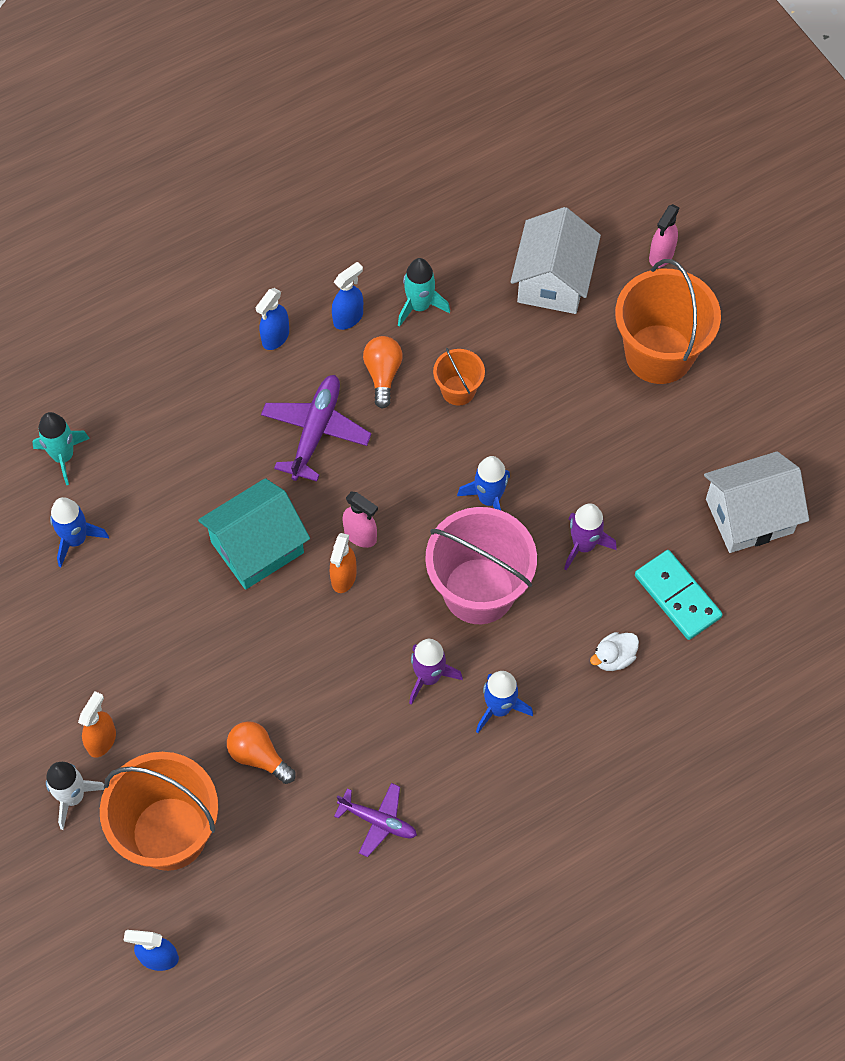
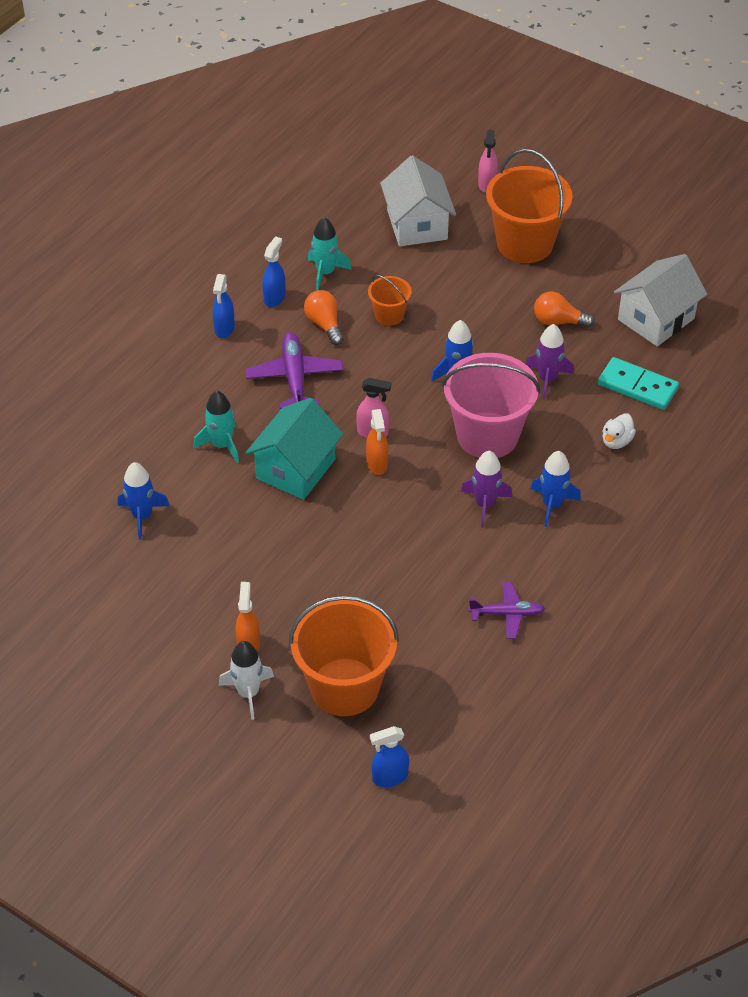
camera: 25 degrees left, 15 degrees down
turquoise rocket [32,412,90,485] -> turquoise rocket moved to [194,391,239,463]
orange light bulb [227,721,295,784] -> orange light bulb moved to [534,292,595,328]

